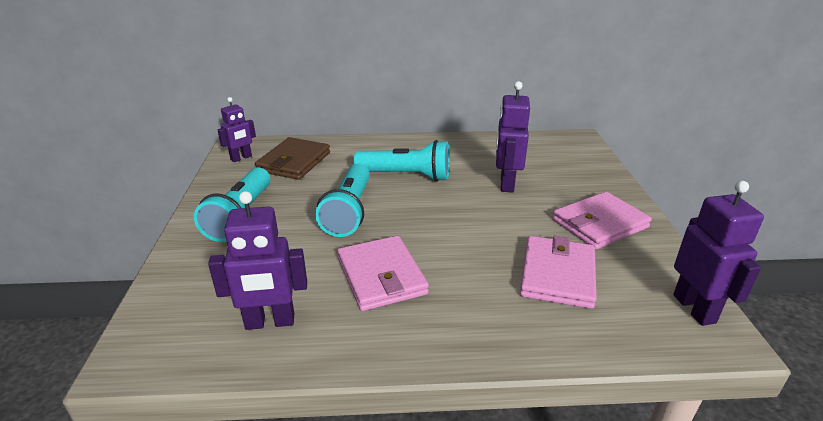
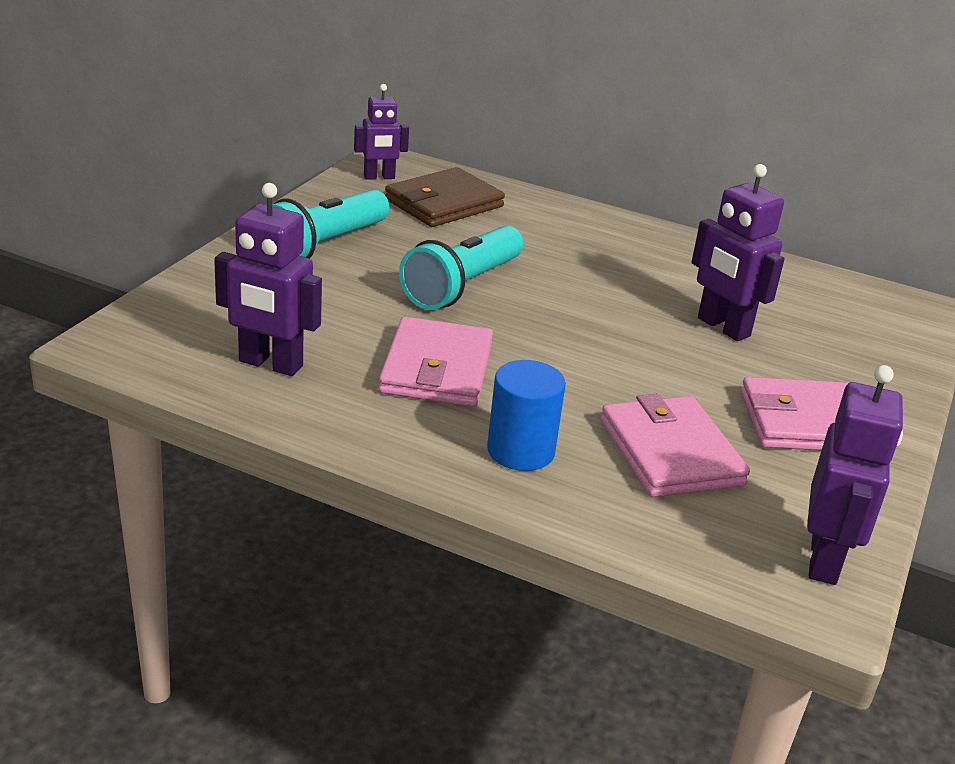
camera: 25 degrees right, 0 degrees up
turquoise flashlight [354,140,450,181] -> none
purple robot [496,81,530,193] -> purple robot turned 75 degrees counterclockwise [692,164,785,341]
pink wallet [520,236,597,309] -> pink wallet turned 60 degrees counterclockwise [601,394,750,497]
none -> blue cylinder [487,360,566,471]

